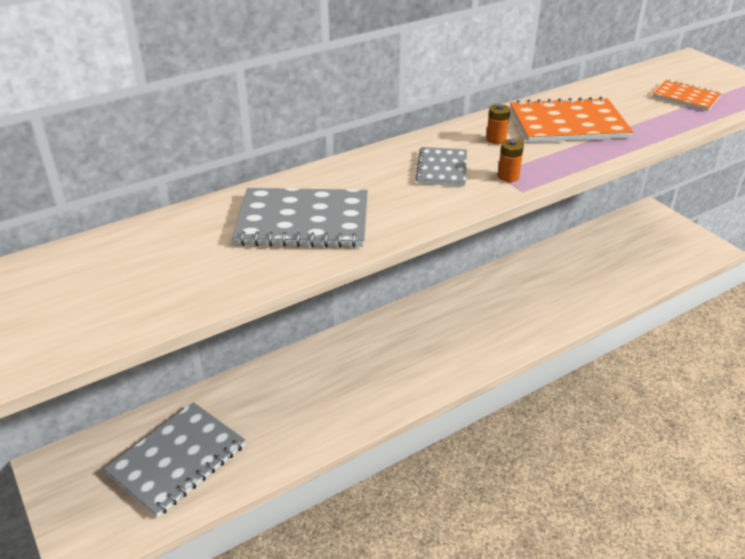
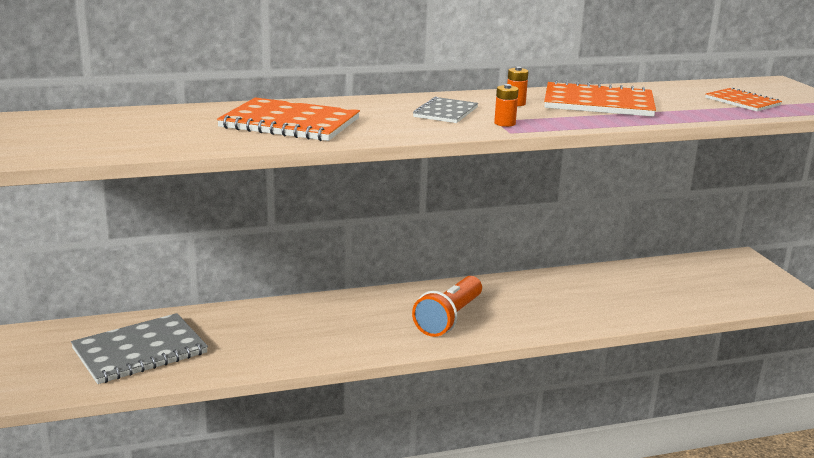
camera: 15 degrees right, 15 degrees down
grey notebook [232,188,368,248] -> orange notebook [217,97,360,141]
none -> orange flashlight [412,276,482,337]

